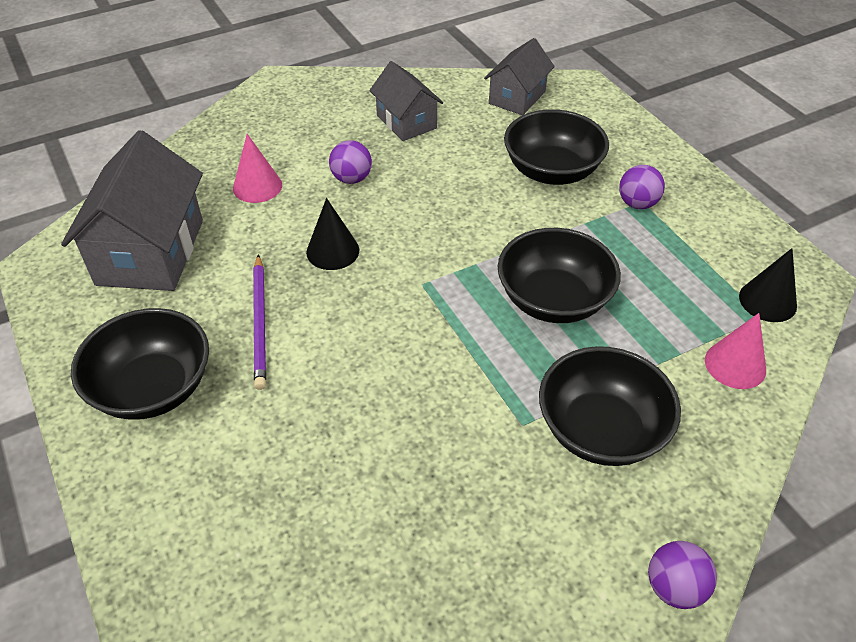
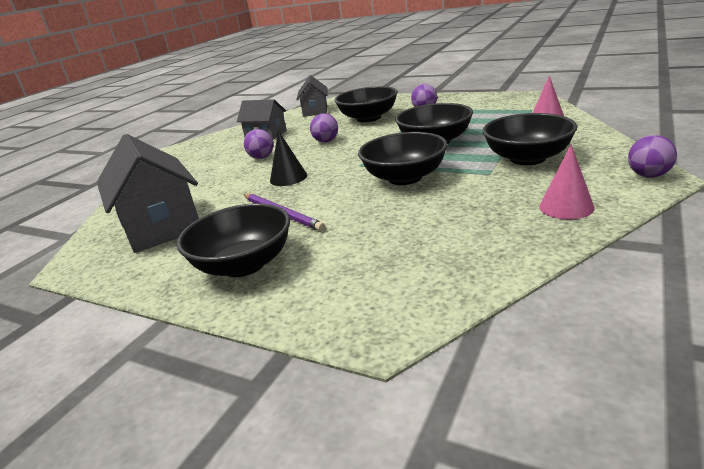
camera: 30 degrees left, 20 degrees down
pink cone [233,134,282,203] -> pink cone moved to [539,144,595,219]
black cone [739,248,797,322] -> none
none -> purple ball [310,113,338,142]
none -> black bowl [358,132,448,185]

